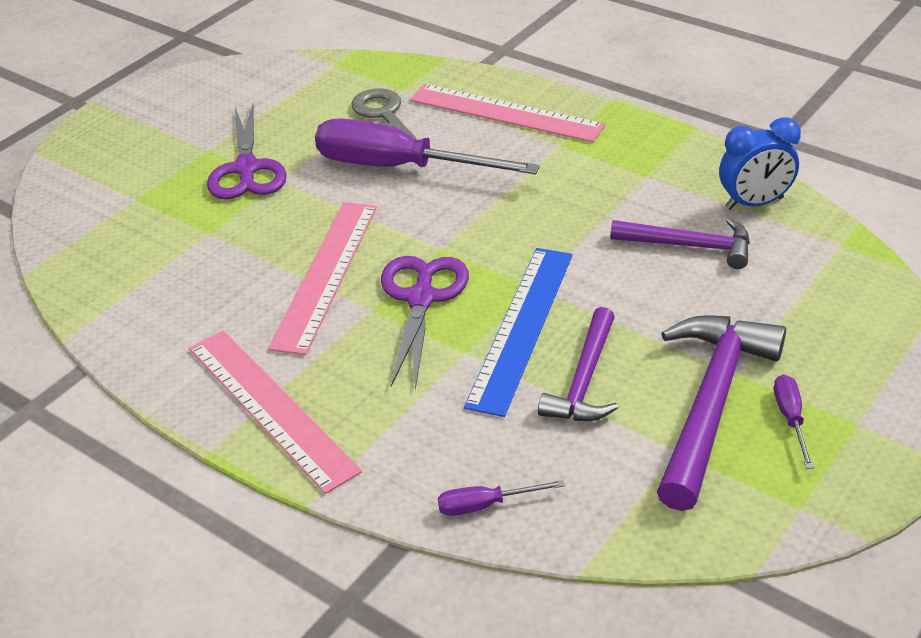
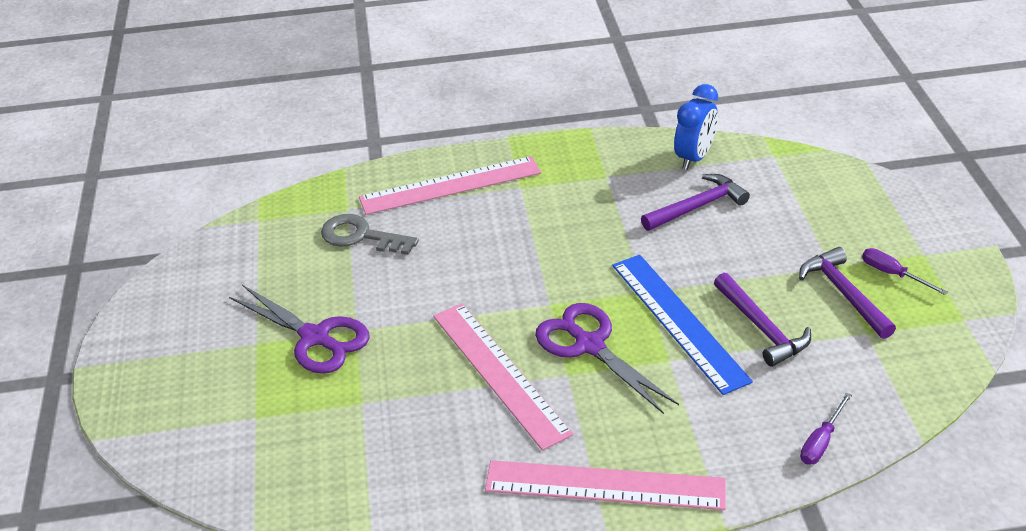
camera: 45 degrees left, 0 degrees up
purple screwdriver [315,118,540,174] -> none
purple hammer [657,315,786,511] -> purple hammer [799,247,896,339], size x0.62

